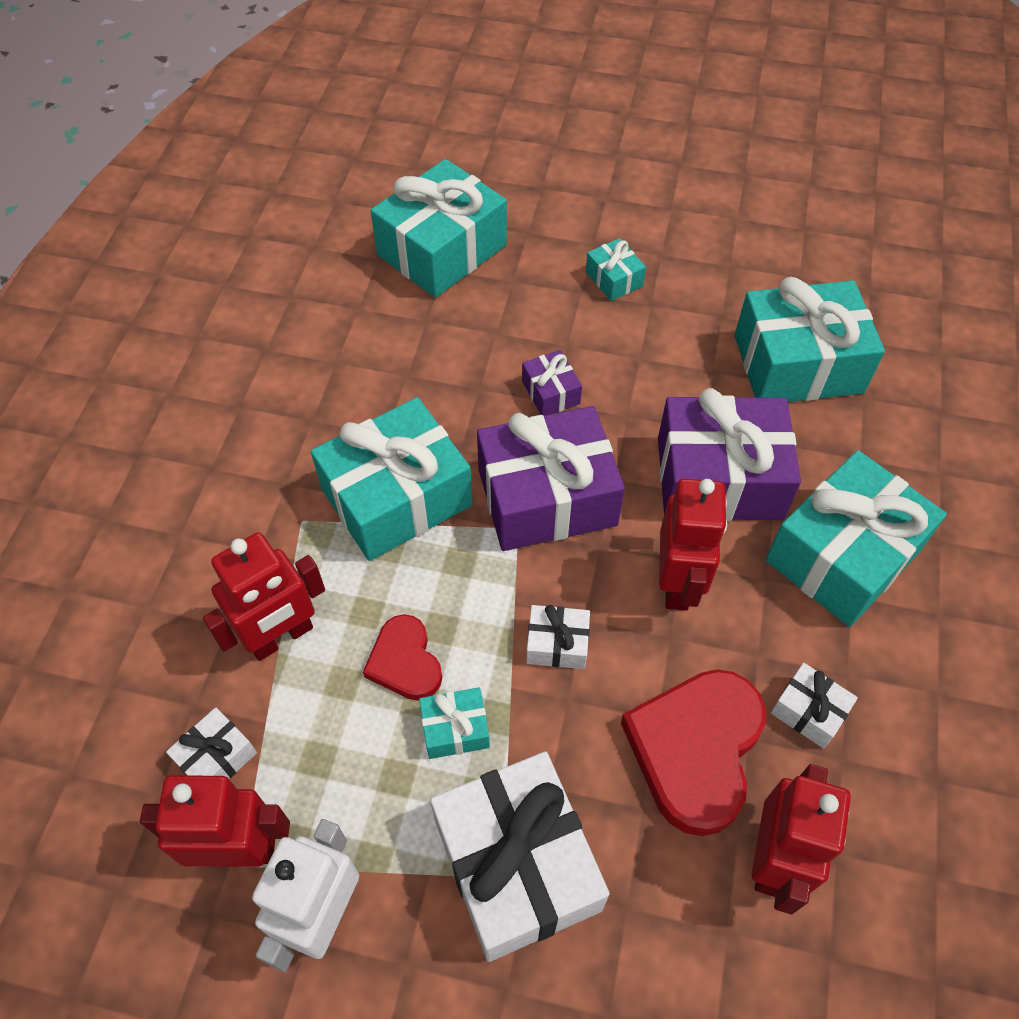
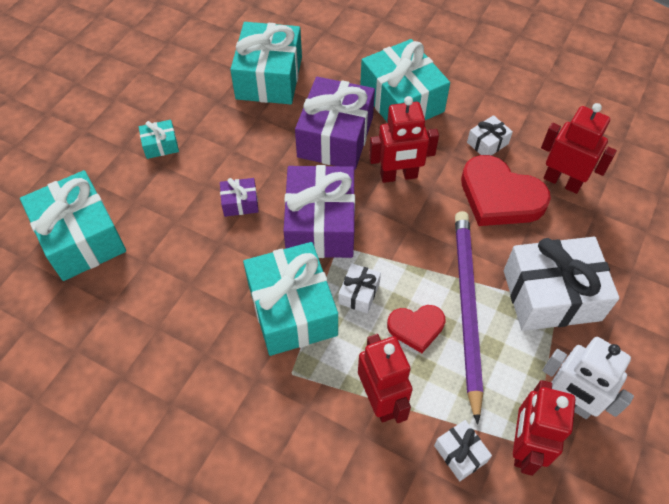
camera: 75 degrees left, 0 degrees up
turquoise gift [419,687,490,759] -> purple pencil [455,211,483,425]
white gift [526,605,590,669] -> white gift moved to [338,263,381,314]
red robot [659,479,727,611] -> red robot turned 150 degrees clockwise [369,96,439,183]

